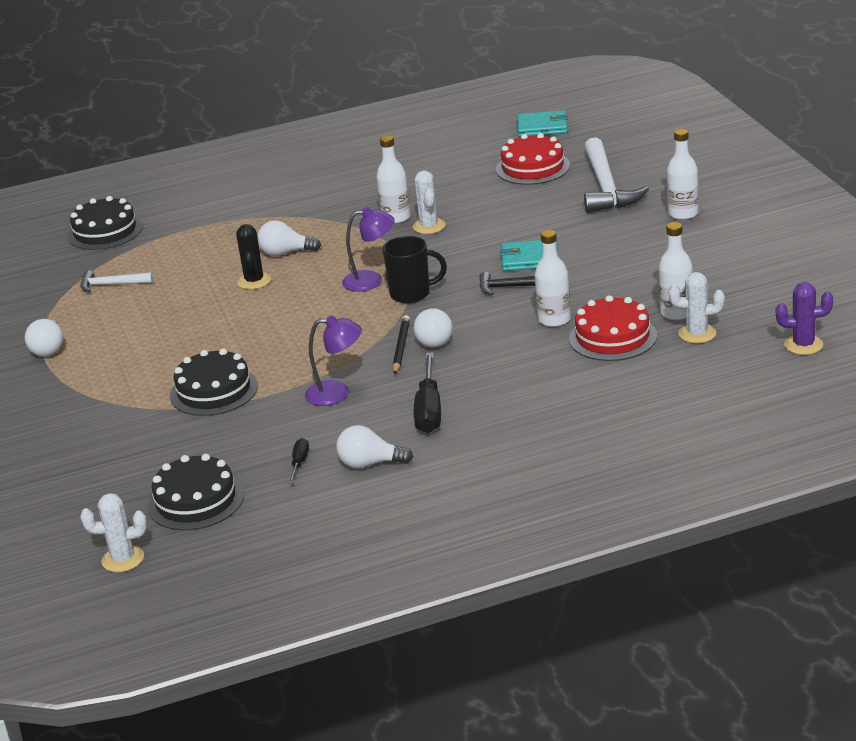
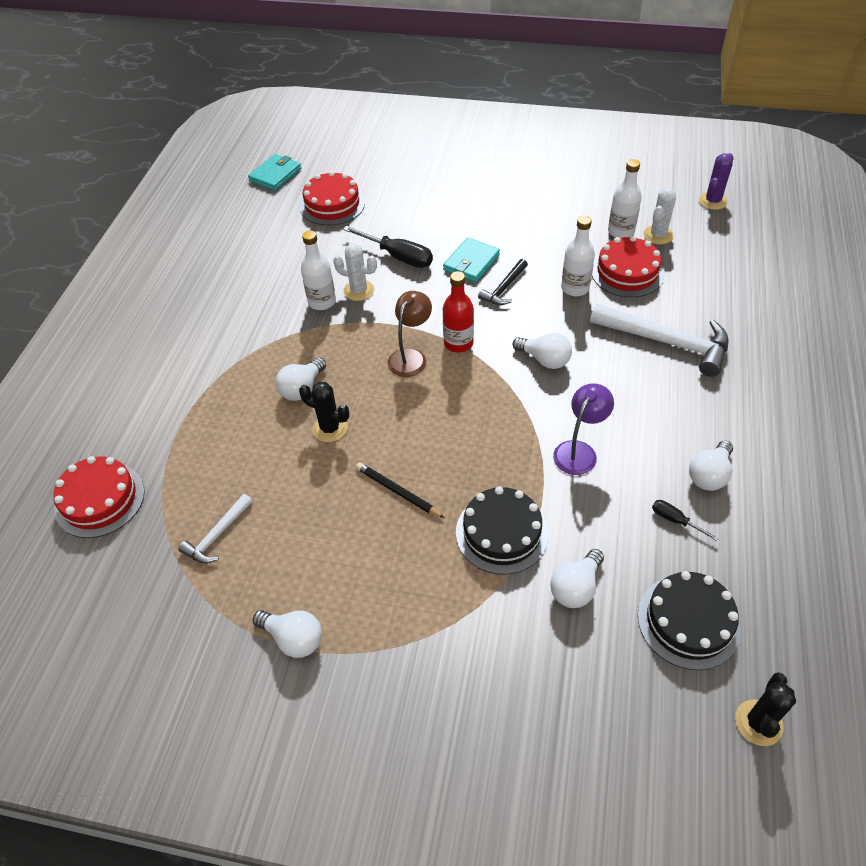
camera: 60 degrees left, 20 degrees up
black cake [67,196,143,250] -> red cake [53,456,145,538]
white cactus [80,493,147,572] -> black cactus [735,672,796,746]
purple lamp [342,207,395,292] -> brown lamp [388,291,432,377]
black mug [382,236,447,303] -> red bottle [443,271,474,352]
black pencil [393,315,410,374] -> black pencil moved to [356,462,444,518]
black screwdriver [414,352,441,433] -> black screwdriver moved to [343,226,433,268]
white hammer [584,138,649,213] -> white hammer moved to [590,304,728,377]
white bottle [667,129,699,220] -> none
none -> white light bulb [550,549,604,608]

